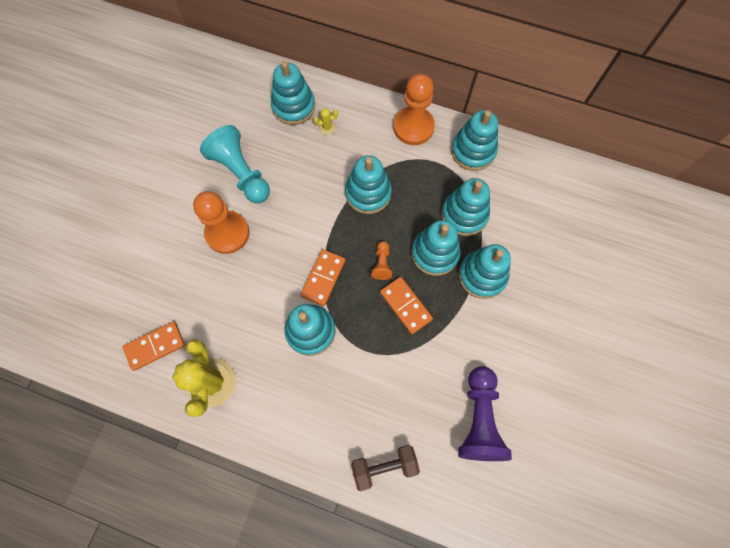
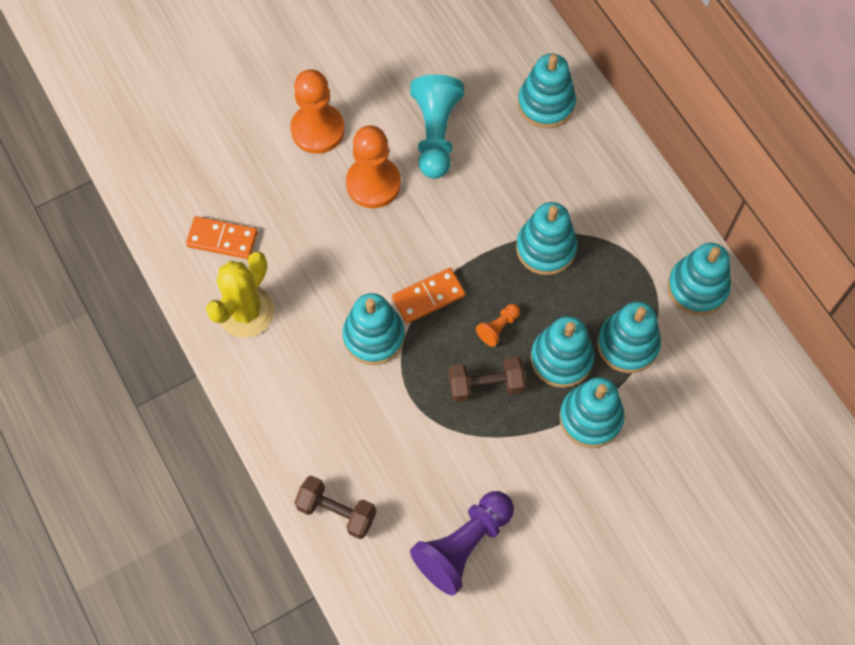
camera: 40 degrees right, 5 degrees down
yellow cactus [313,108,338,135] -> none
orange domino [380,277,433,334] -> brown dumbbell [449,356,526,403]
orange pawn [393,74,435,145] -> orange pawn moved to [290,69,345,154]

